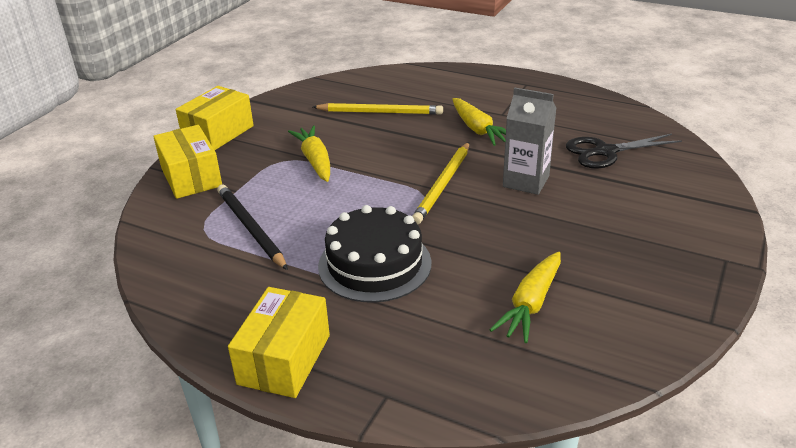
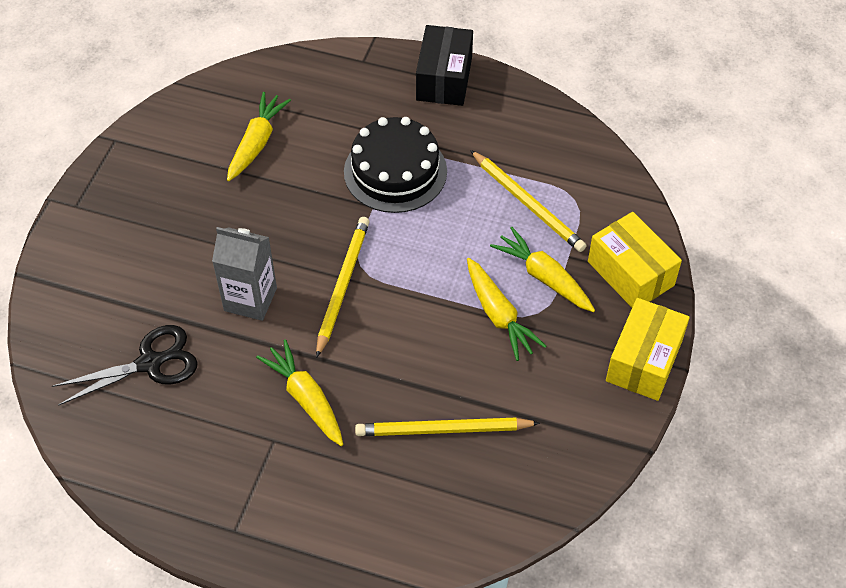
camera: 170 degrees right, 20 degrees up
black pencil [217,184,288,270] -> yellow pencil [470,150,587,252]
yellow box [228,287,330,398] -> black box [416,25,473,106]
none -> yellow carrot [490,227,595,312]

